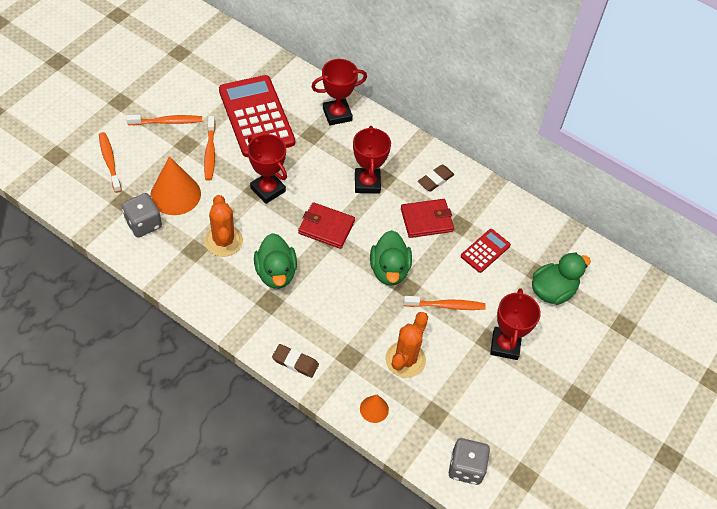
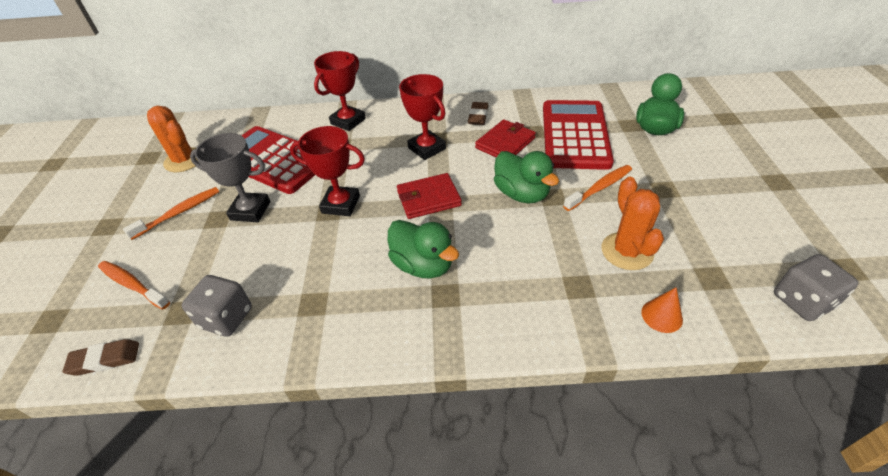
camera: 30 degrees left, 10 degrees down
orange cone [150,156,201,215] -> none
orange toothbrush [204,116,216,181] -> grey trophy [190,133,270,222]
orange cactus [204,195,243,257] -> orange cactus moved to [147,106,198,172]
brown eraser [272,344,319,378] -> brown eraser moved to [63,339,139,376]
red calculator [461,229,511,273] -> red calculator [543,100,614,170], size x2.11
red trophy [490,288,541,360] -> none

